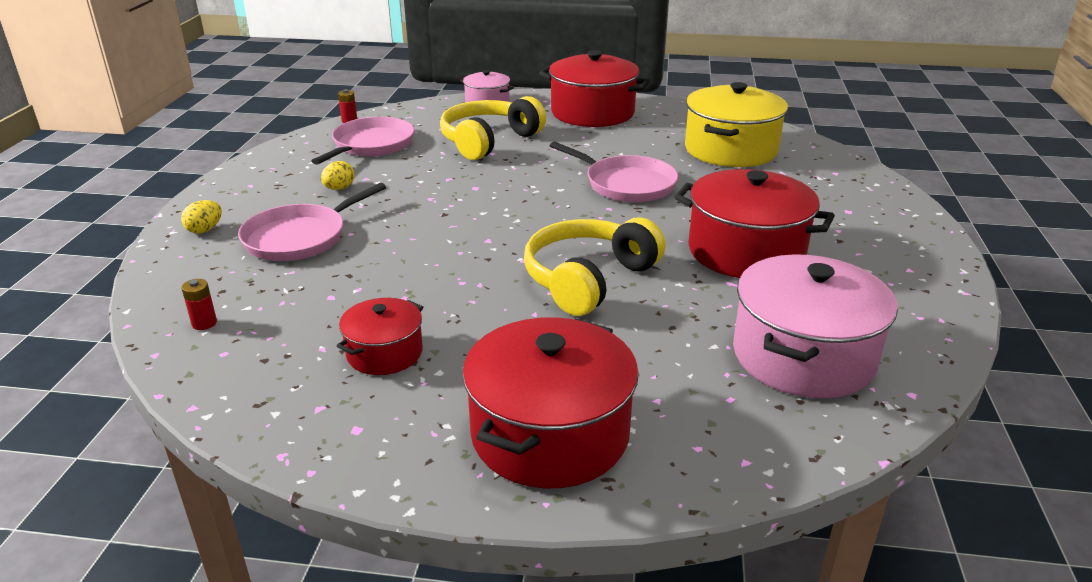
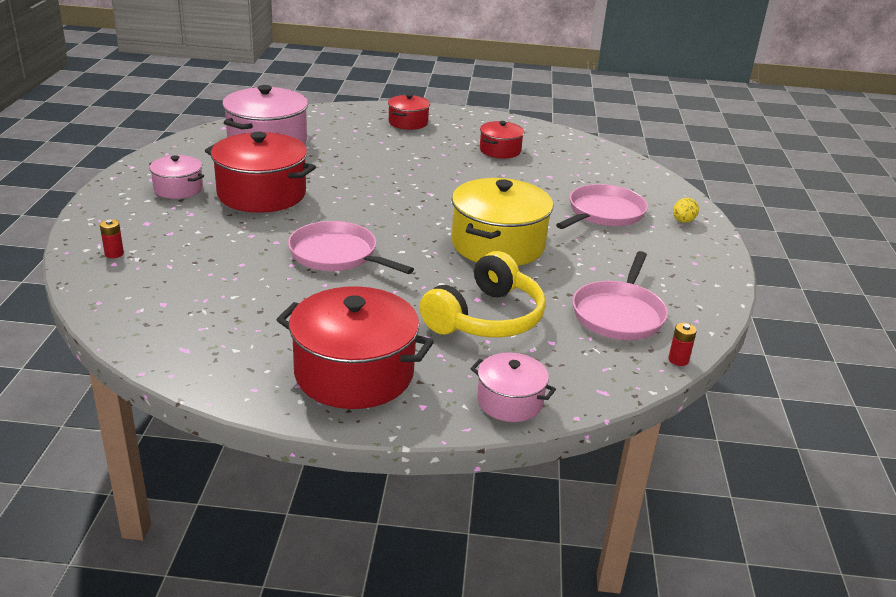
camera: 175 degrees right, 0 degrees up
red battery [181,279,217,330] -> red battery moved to [100,219,124,258]
yellow egg [321,161,355,190] -> none
red pot [462,317,639,488] -> red pot [388,94,430,130], size x0.54
yellow headphones [524,217,665,316] -> none
yellow pot [685,82,788,167] -> yellow pot moved to [452,178,553,266]
none -> pink pot [149,155,204,199]

